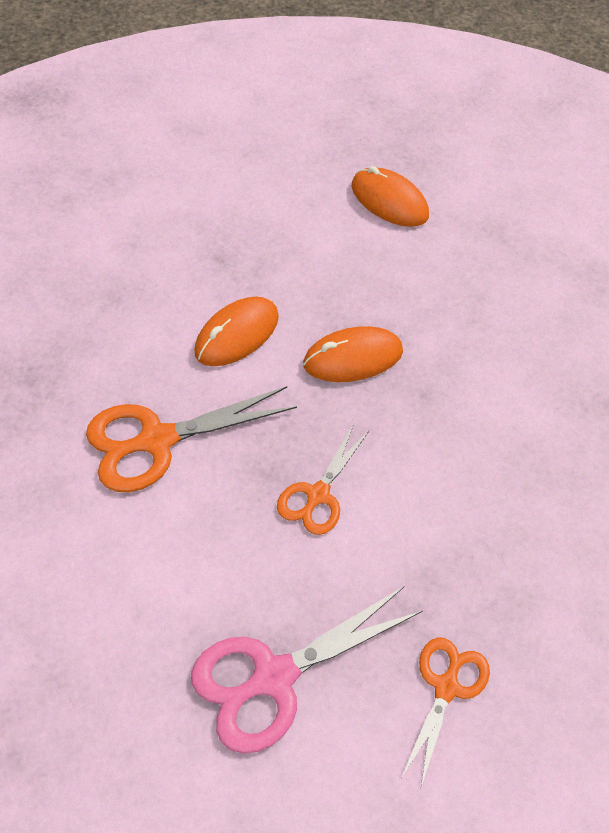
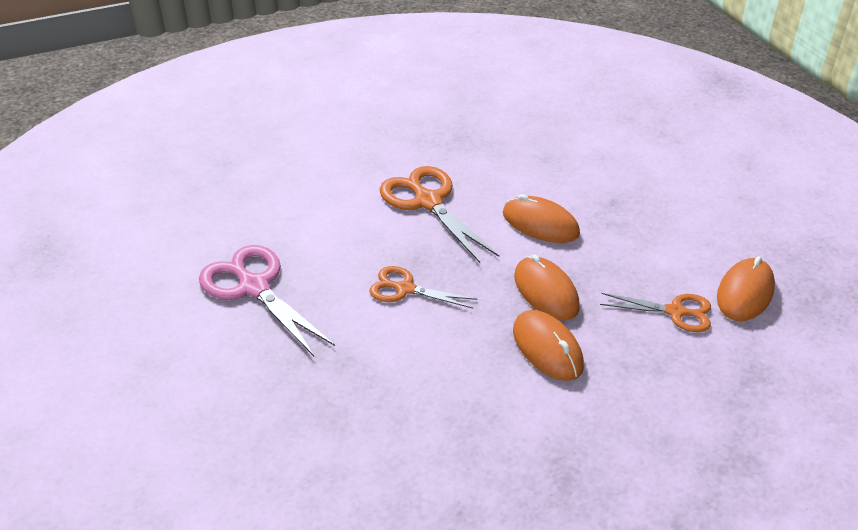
camera: 80 degrees right, 15 degrees down
orange scissors [401,638,490,787] -> orange scissors moved to [600,293,711,332]
none -> orange mouse [513,310,584,381]

